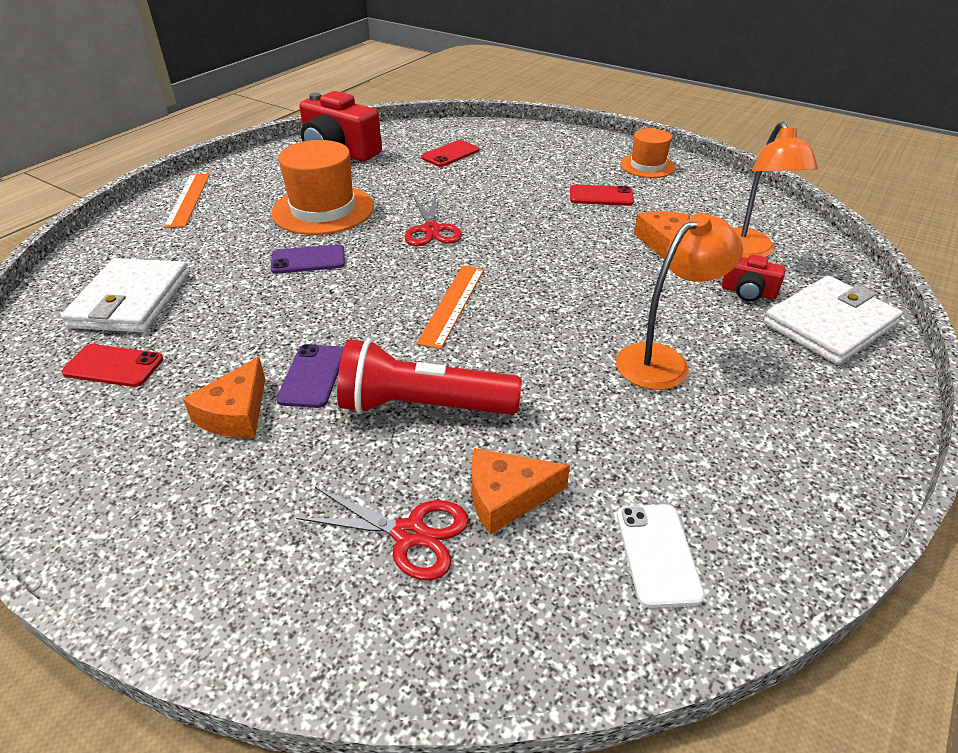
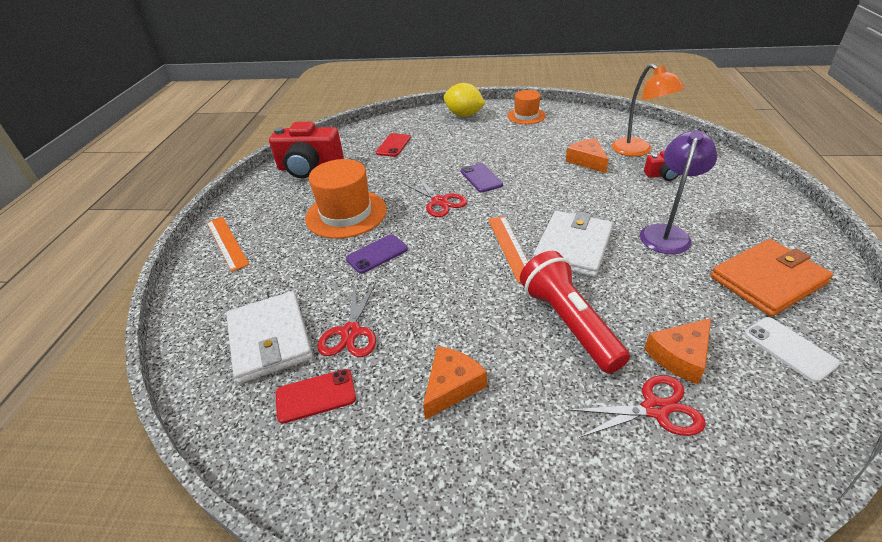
camera: 25 degrees left, 0 degrees up
orange cheese [183,357,265,438] -> orange cheese turned 135 degrees counterclockwise [423,346,487,420]
purple phone [276,344,344,408] -> purple phone moved to [461,163,503,193]
red flashlight [337,339,522,415] -> red flashlight turned 90 degrees clockwise [520,251,630,373]
red phone [570,184,634,206] -> none
orange lamp [616,213,743,390] -> purple lamp [640,130,717,254]
white wallet [763,276,903,365] -> white wallet moved to [534,211,613,277]
none -> red scissors [318,282,376,357]
none -> yellow lemon [444,83,486,117]
none -> orange wallet [711,239,833,317]

